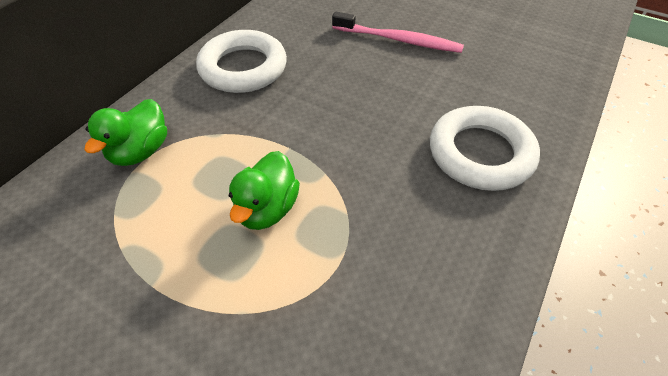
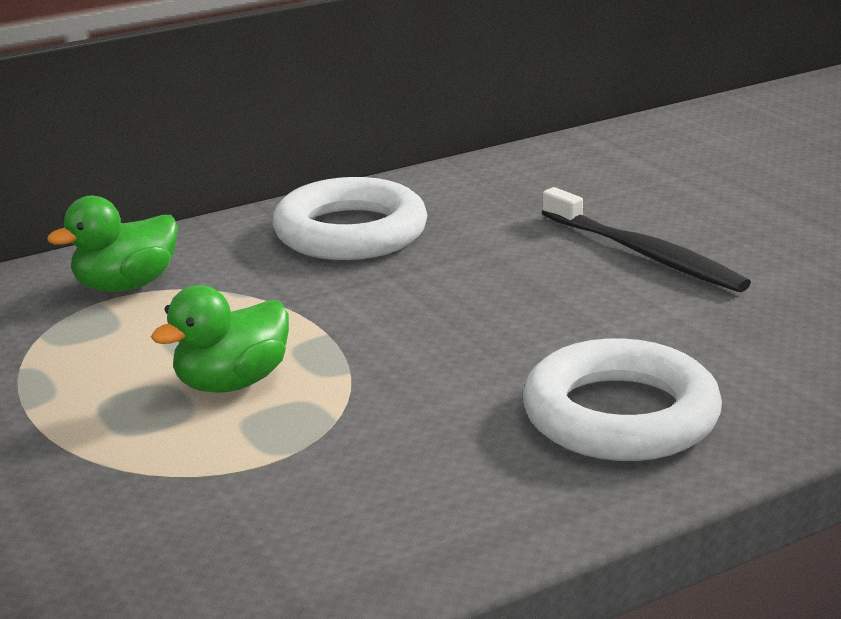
camera: 30 degrees right, 25 degrees down
pink toothbrush [332,12,464,53] -> black toothbrush [542,187,751,292]

